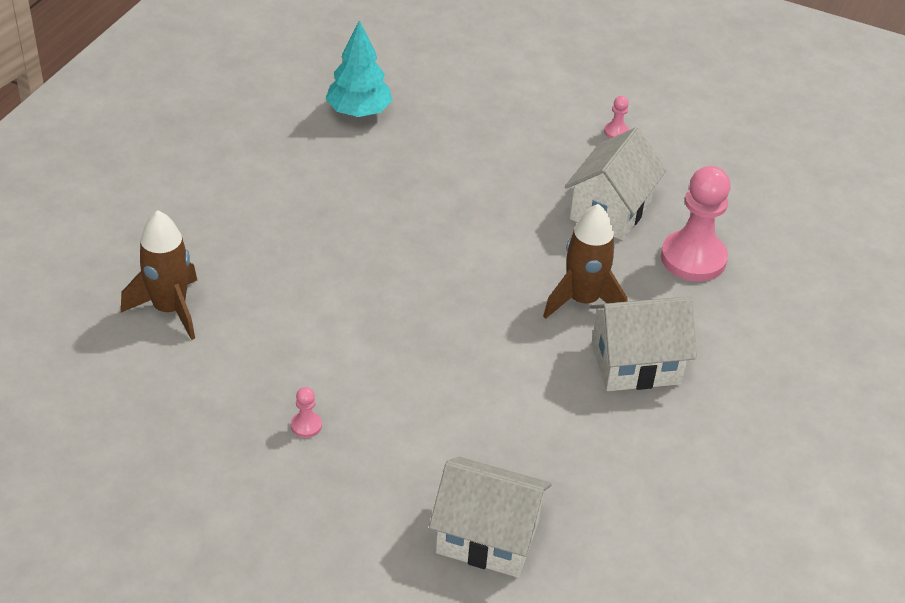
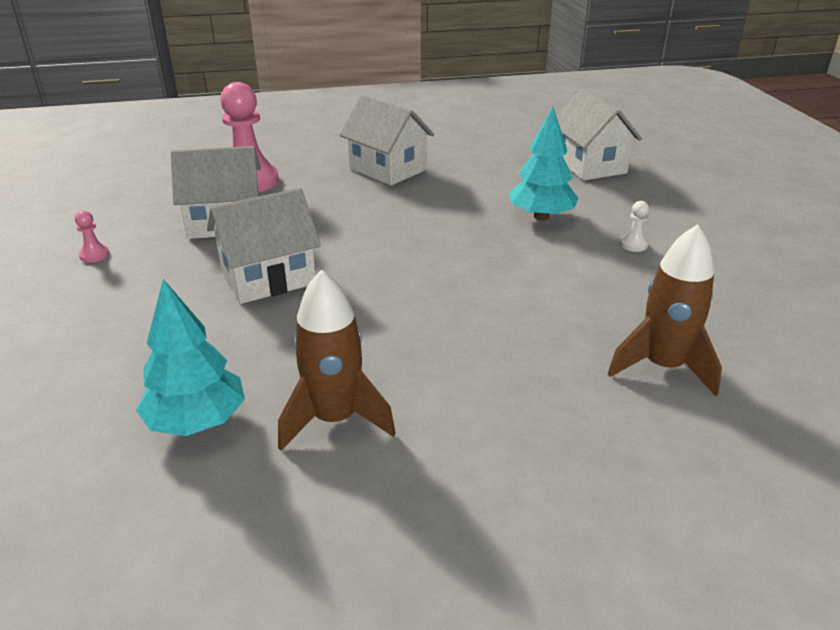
camera: 125 degrees left, 10 degrees down
pink pawn [291,387,322,438] -> white pawn [620,201,649,252]
brown rocket [543,204,628,319] -> brown rocket moved to [278,269,396,451]
none -> white house [207,188,321,304]
none -> turquoise tree [509,107,578,220]

